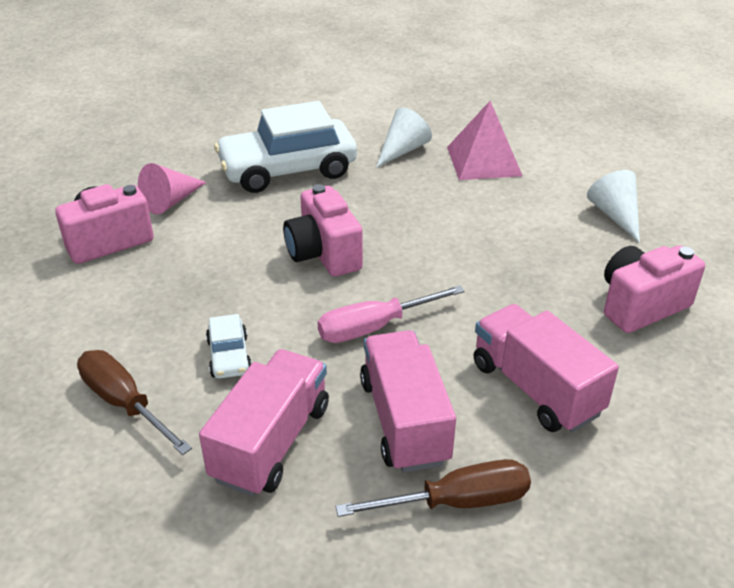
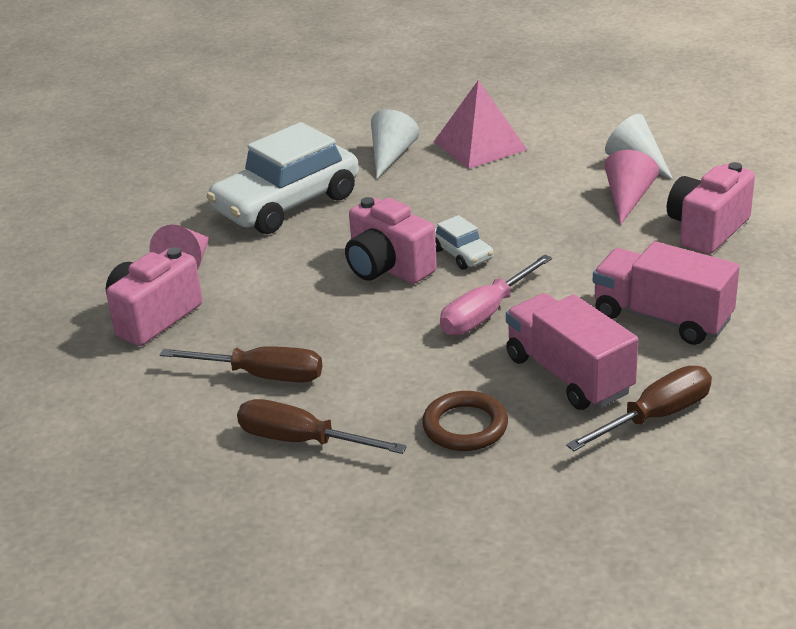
camera: 20 degrees left, 5 degrees down
pink truck [199,349,329,497] -> brown ring [422,391,508,451]
white car [206,314,252,379] -> white car moved to [435,215,493,270]
none -> brown screwdriver [160,346,322,383]
none -> pink cone [605,150,659,225]

